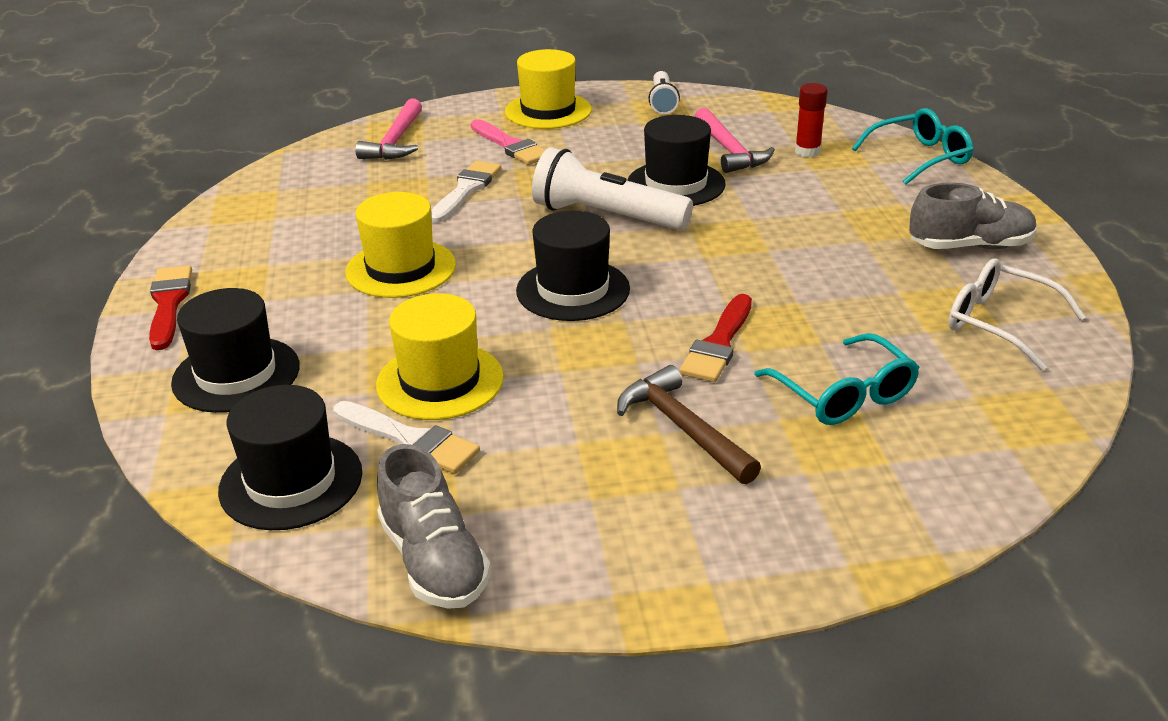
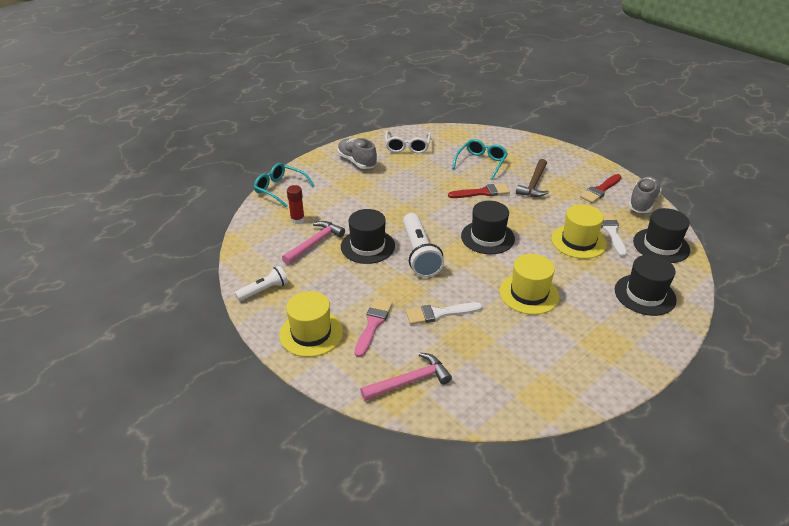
camera: 125 degrees left, 5 degrees up
red brush [149,265,192,350] -> red brush moved to [580,174,621,203]

